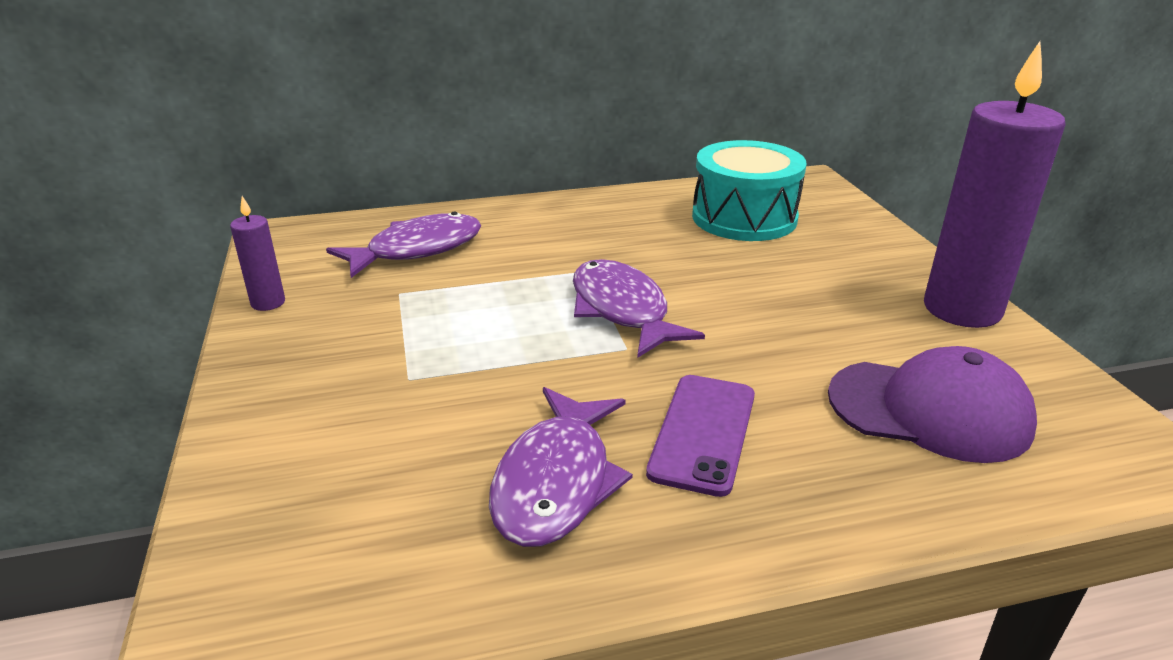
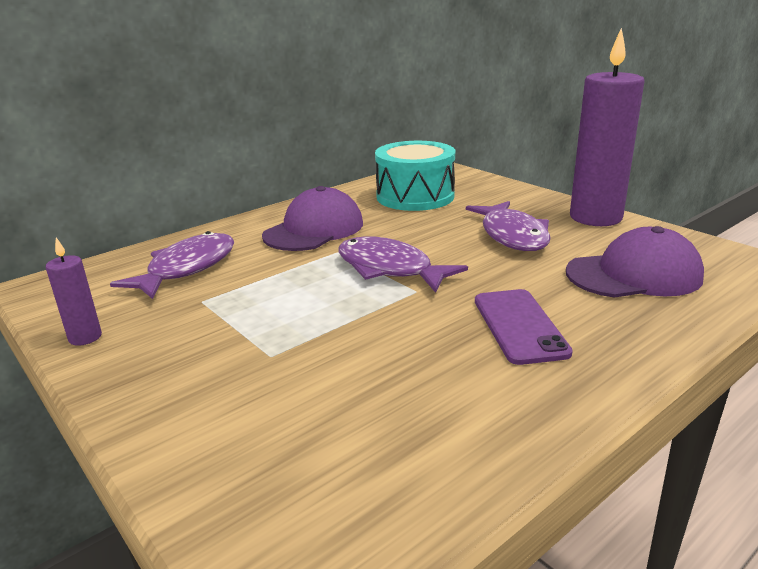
camera: 25 degrees left, 5 degrees down
purple fish [489,387,633,547] -> purple fish moved to [466,201,551,251]
none -> purple cap [262,186,363,251]

